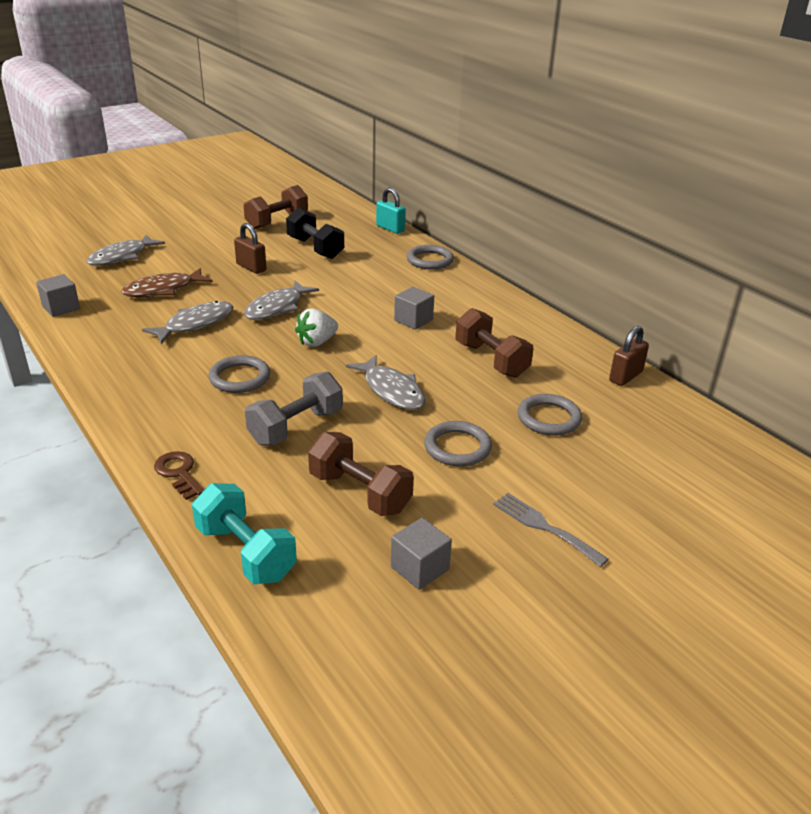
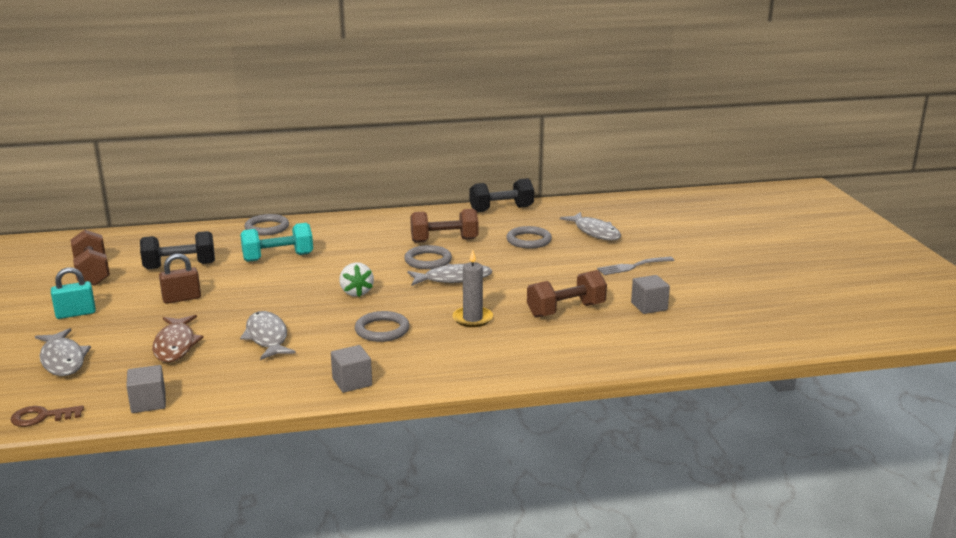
camera: 65 degrees left, 10 degrees down
brown key [154,451,205,500] -> brown key moved to [11,405,84,427]
turquoise dumbbell [192,483,297,584] -> turquoise dumbbell moved to [240,223,313,262]
grey fish [244,281,319,320] -> grey fish moved to [560,212,621,241]
grey dumbbell [245,372,343,446] -> grey candle [453,250,493,327]
turquoise padlock [376,188,406,234] -> turquoise padlock moved to [51,267,96,319]
grey cube [394,287,434,330] -> grey cube moved to [331,345,372,393]
grey ring [424,421,492,467] -> grey ring moved to [404,245,452,269]
brown padlock [609,326,649,386] -> black dumbbell [470,178,534,212]

